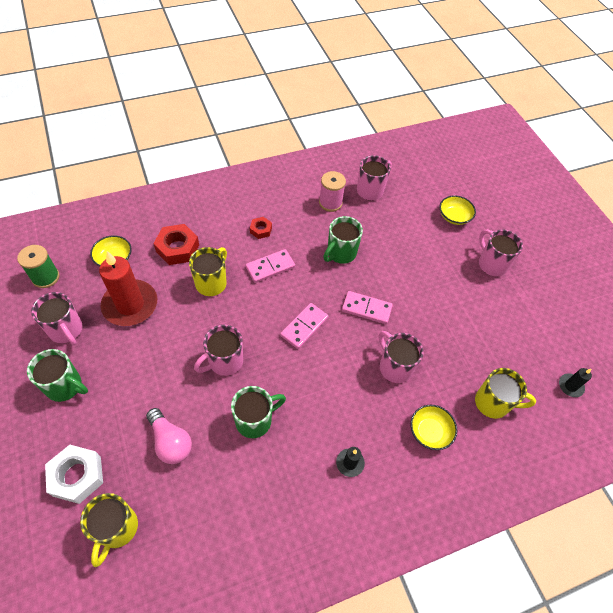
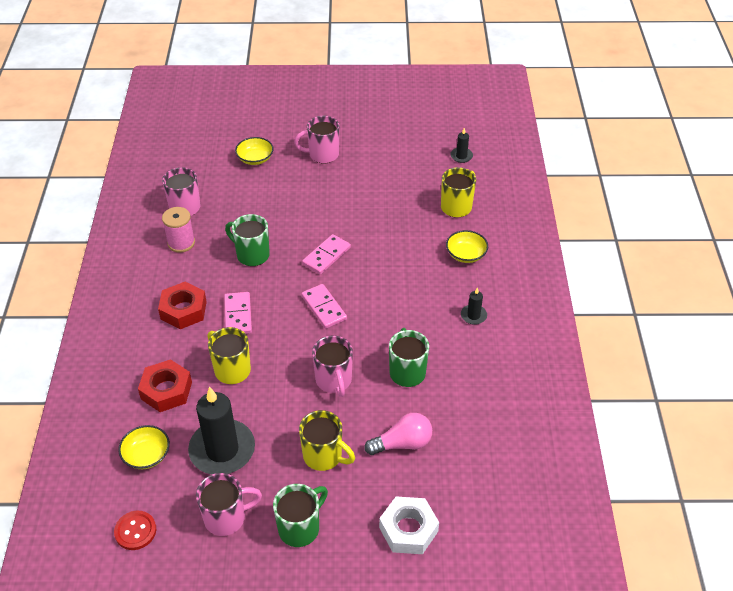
camera: 65 degrees left, 10 degrees down
green spool [17,245,60,288] -> red button [114,511,156,550]
yellow mug [80,493,138,567] -> yellow mug moved to [299,410,355,471]
red candle [99,251,157,326] -> black candle [188,387,255,474]
red nut [250,217,272,239] -> red nut [158,282,207,329], size x1.80
green mug [323,216,363,264] -> green mug turned 150 degrees clockwise [225,214,270,266]
pink mug [379,331,424,383] -> none

